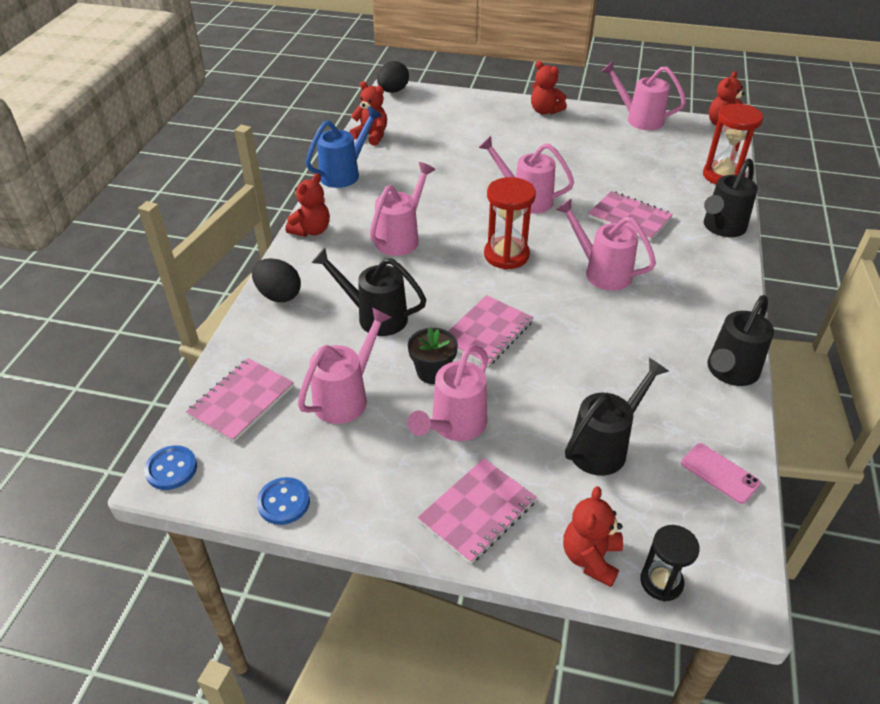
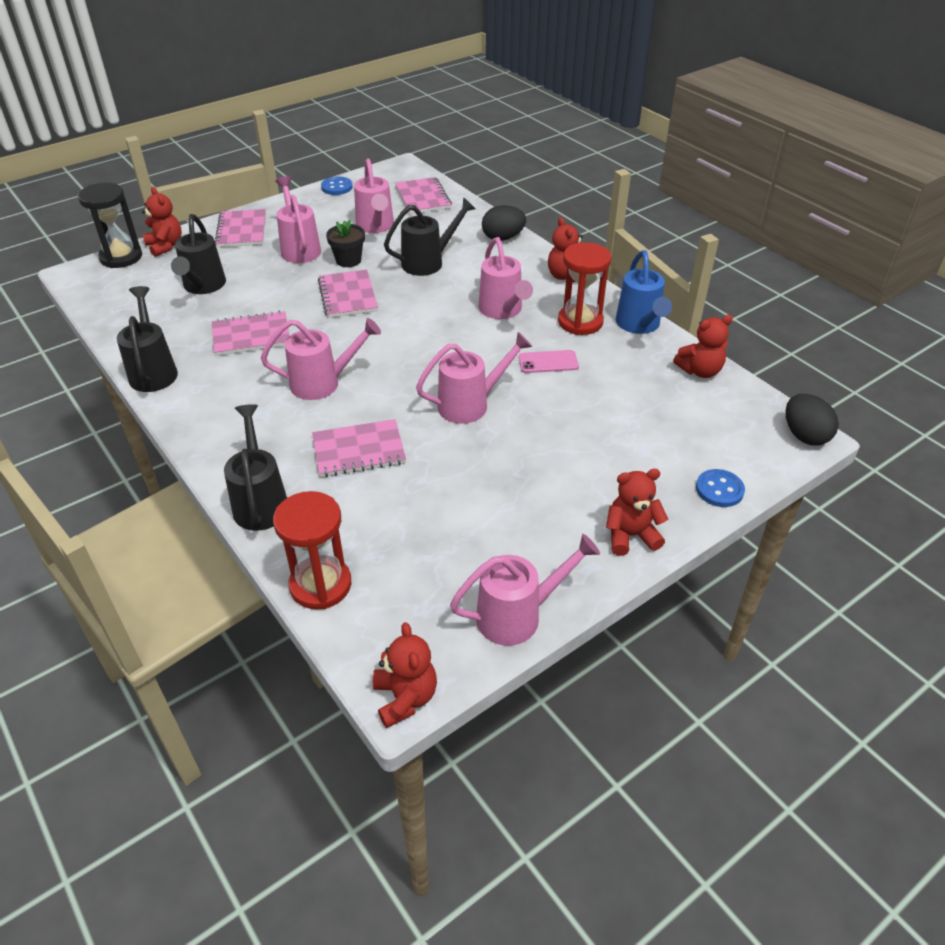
camera: 130 degrees right, 0 degrees up
blue button [144,445,197,490] -> blue button moved to [696,469,745,507]
red hourglass [484,177,536,270] -> red hourglass moved to [558,242,612,335]
black hourglass [640,525,700,601] -> black hourglass [78,183,142,268], size x1.58
pink phone [681,443,761,504] -> pink phone moved to [519,350,579,373]
none -> pink notebook [212,311,290,356]

